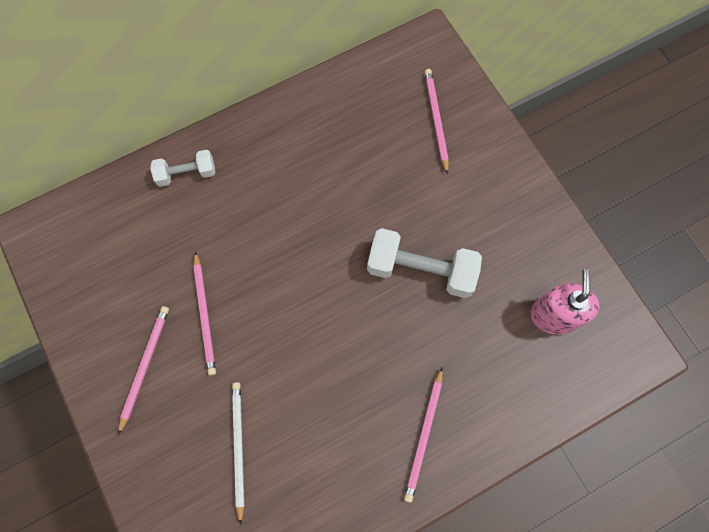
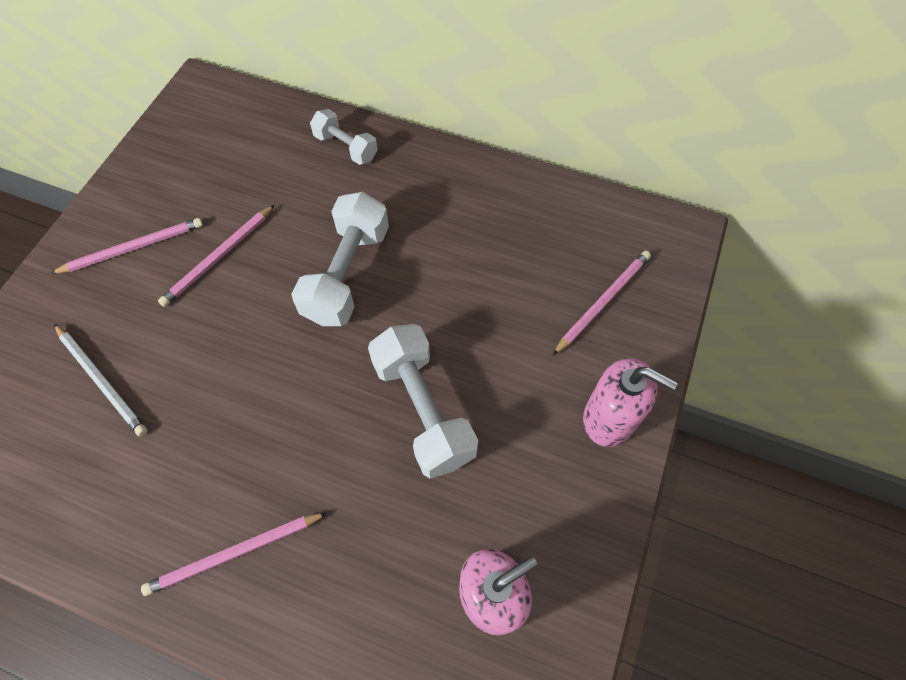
camera: 50 degrees right, 10 degrees down
white pencil [232,382,244,525] -> white pencil turned 90 degrees clockwise [54,324,147,437]
none -> white dumbbell [291,192,389,326]
none -> pink soap dispenser [583,358,678,447]

